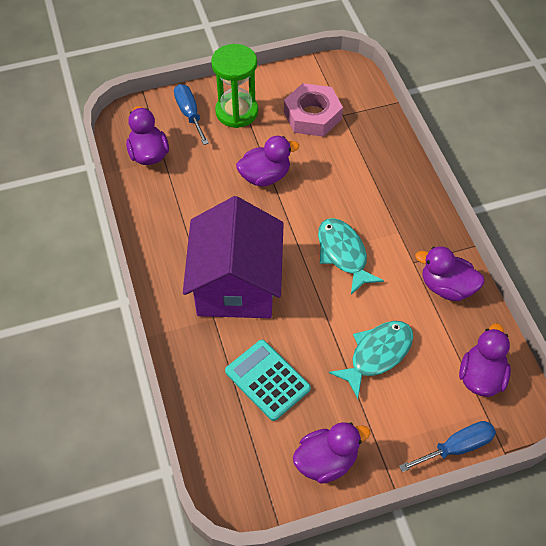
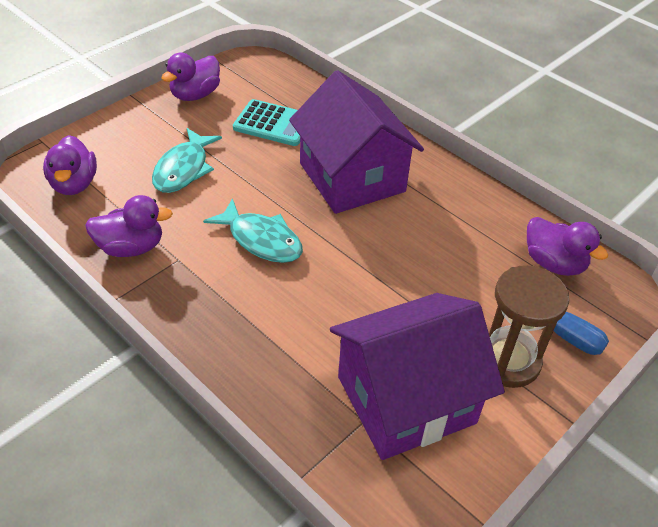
camera: 150 degrees right, 10 degrees down
green hourglass [211,44,258,128] -> brown hourglass [489,265,569,388]
purple duck [236,136,299,186] -> none
pink nut [284,83,343,137] -> purple house [330,293,505,460]
blue screwdriver [399,421,496,472] -> none

